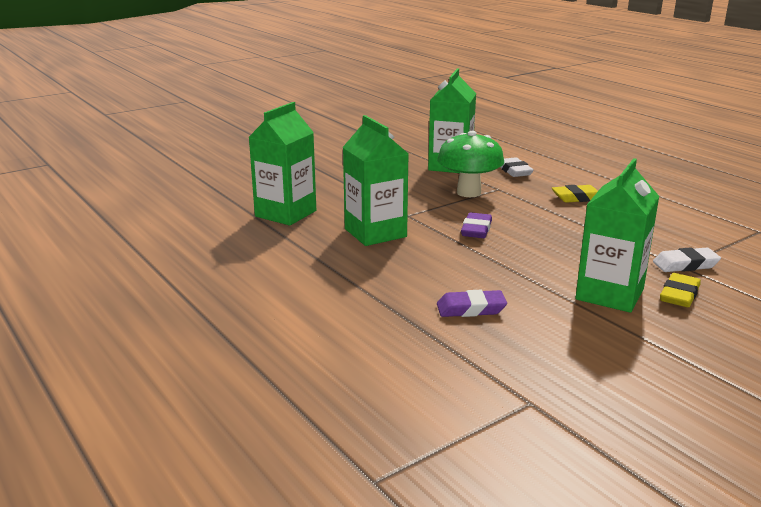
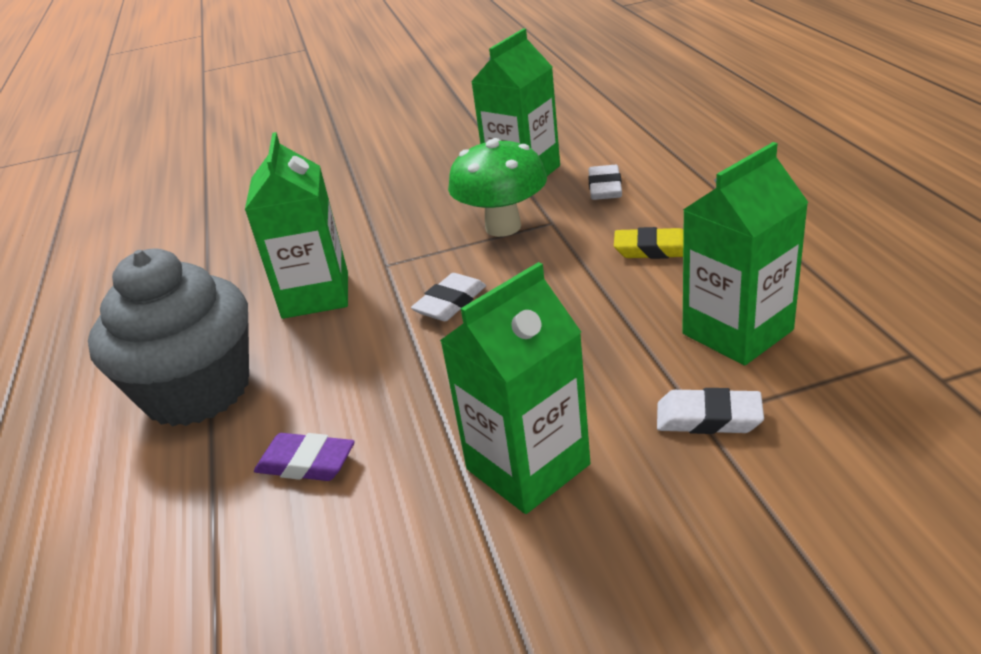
camera: 25 degrees right, 10 degrees up
green carton [249,102,316,226] -> green carton moved to [682,142,809,365]
purple eraser [461,212,492,238] -> white eraser [411,273,486,321]
yellow eraser [660,273,701,307] -> none
none -> grey cupcake [88,249,249,427]

